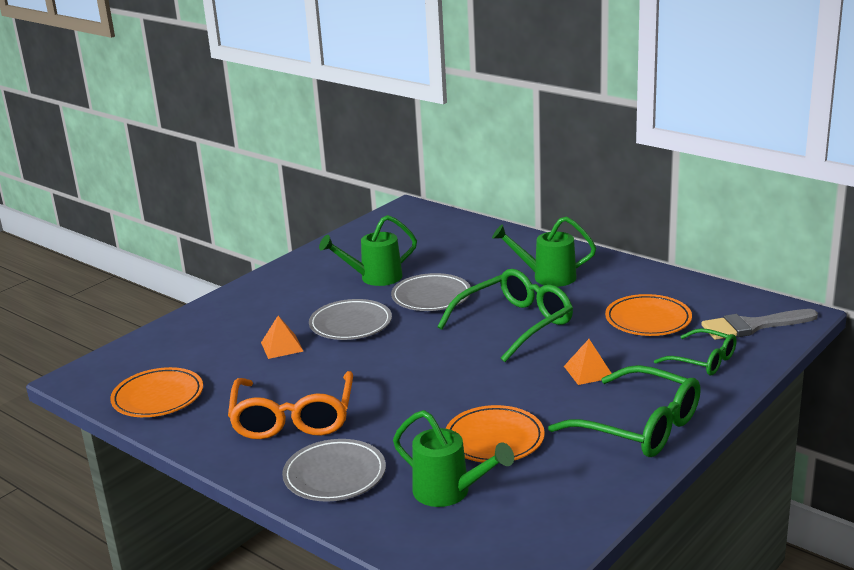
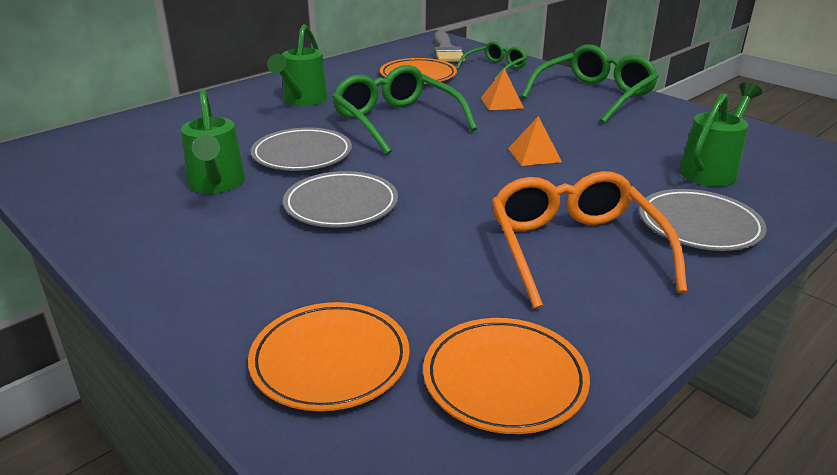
camera: 85 degrees left, 5 degrees up
orange glasses [228,371,353,439] -> orange glasses turned 105 degrees counterclockwise [492,171,687,309]
orange pyramid [261,316,304,359] -> orange pyramid moved to [508,116,562,166]
orange plate [446,405,545,462] -> orange plate moved to [248,302,410,411]

